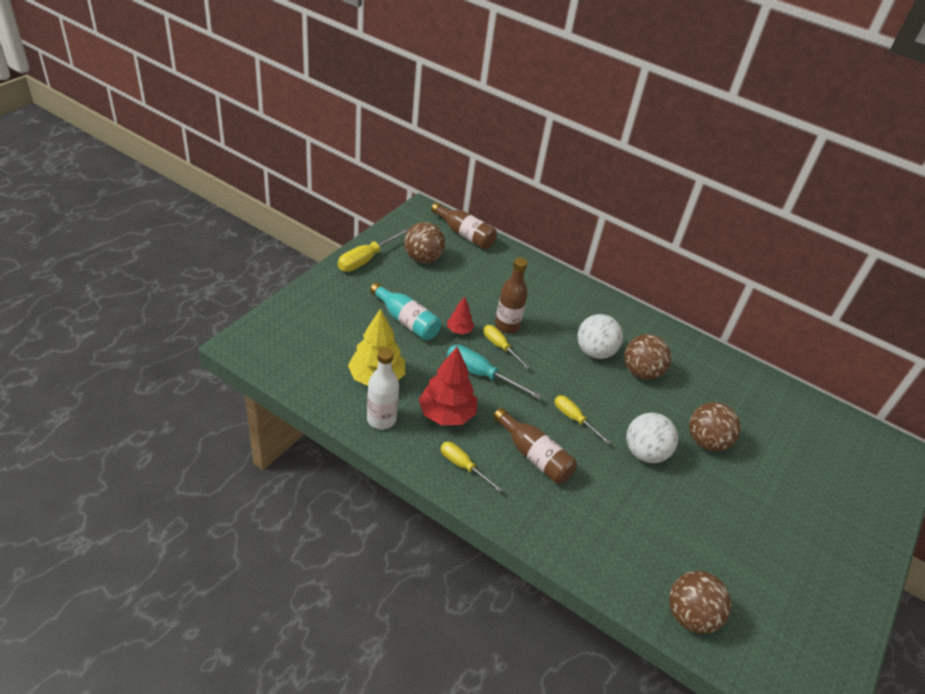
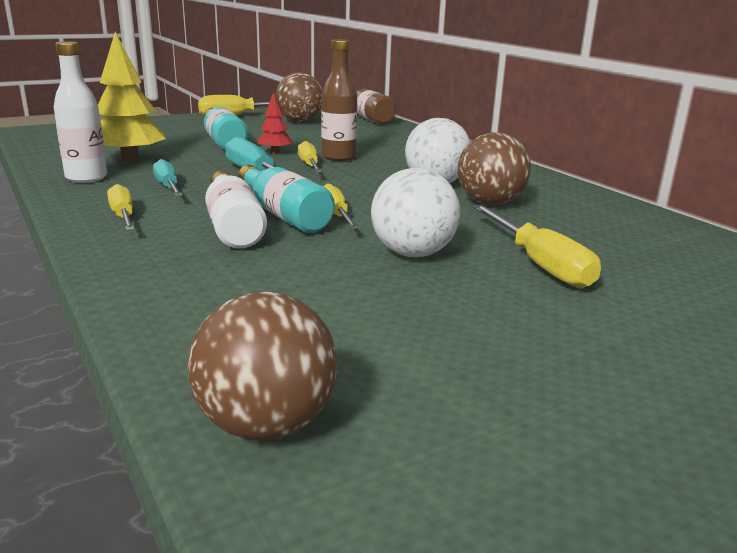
camera: 30 degrees right, 20 degrees down
red tree [418,347,477,425] -> turquoise screwdriver [153,159,183,196]
brown bottle [493,408,577,484] -> white bottle [205,171,267,248]
brown ball [689,402,741,451] -> yellow screwdriver [473,205,601,288]
none -> turquoise bottle [238,165,335,233]

